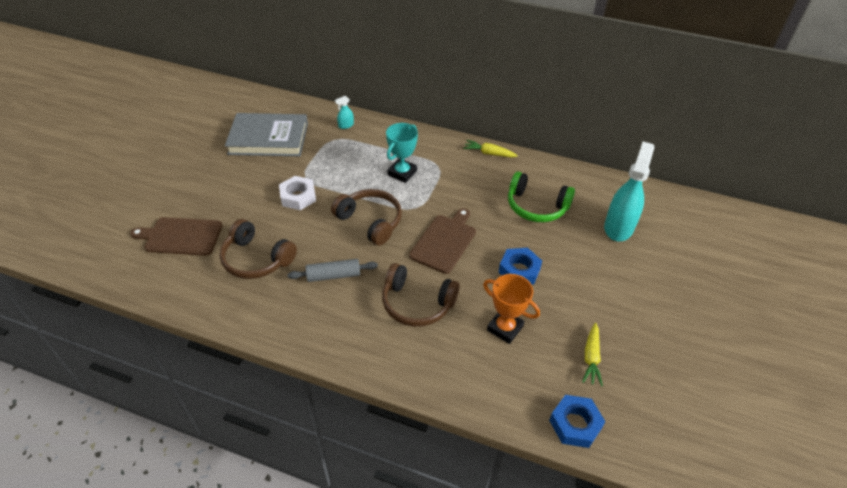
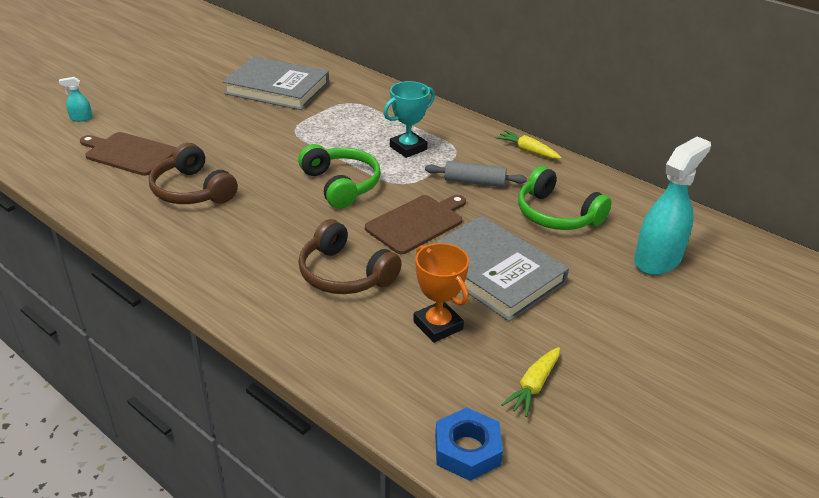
camera: 20 degrees right, 10 degrees down
white nut [279,176,316,210] -> none
grey rolling pin [287,259,378,282] -> grey rolling pin moved to [425,161,527,187]
brown headphones [331,189,402,246] -> green headphones [298,144,381,209]
turquoise spray bottle [335,96,354,129] -> turquoise spray bottle moved to [59,77,92,122]
blue nut [499,248,542,285] -> grey book [432,216,569,322]

